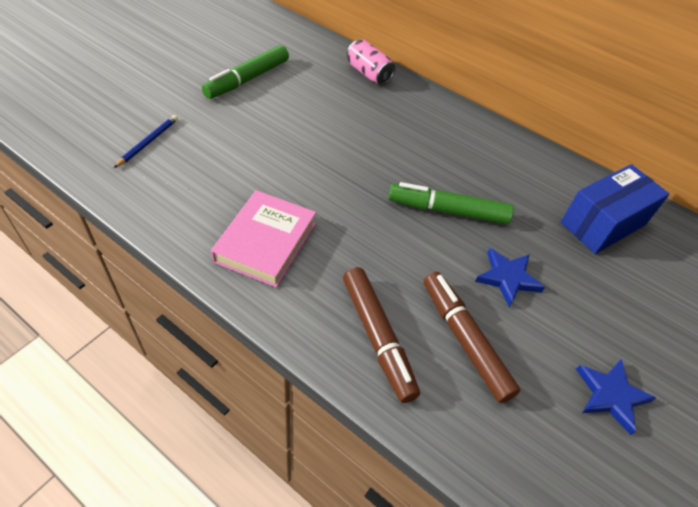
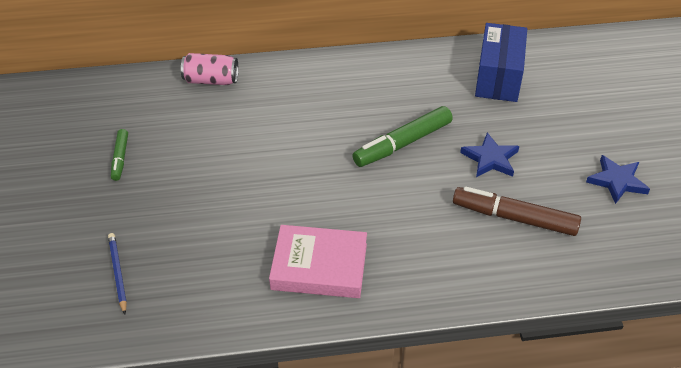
camera: 40 degrees left, 5 degrees down
green marker [202,45,289,99] -> green marker [111,129,128,181], size x0.56
pink book [211,190,316,288] -> pink book turned 60 degrees counterclockwise [269,225,367,298]
brown marker [343,267,420,403] -> none

